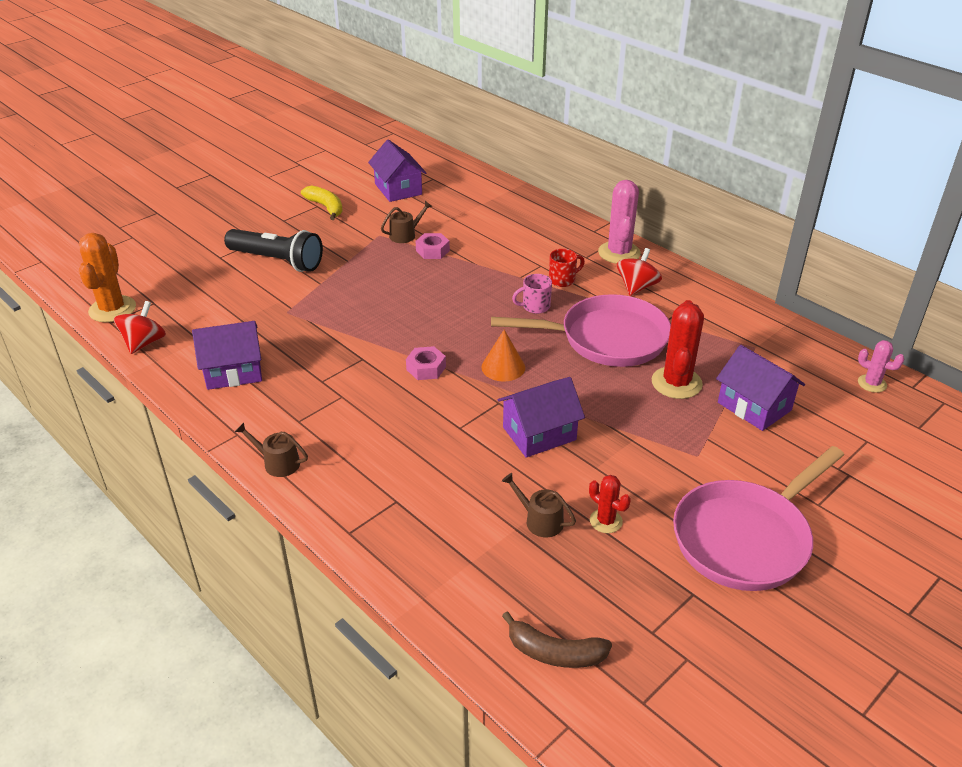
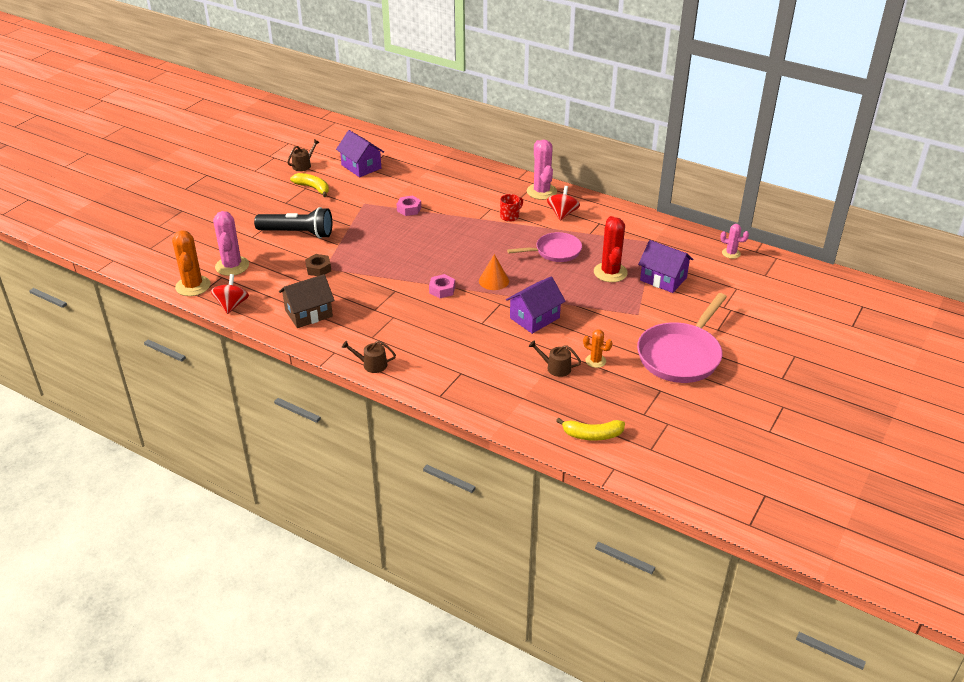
camera: 15 degrees left, 0 degrees up
purple house [192,321,262,390] -> brown house [279,274,335,328]
brown watering can [381,201,432,243] -> brown watering can moved to [287,139,320,171]
pink pan [491,294,671,367] -> pink pan [507,232,582,262], size x0.62
brown banana [502,611,612,668] -> yellow banana [556,418,625,441]
pink mug [512,274,552,314] -> none
red cactus [589,475,631,533] -> orange cactus [583,329,612,368]
none -> pink cactus [213,211,249,276]
none -> brown nut [305,254,331,276]

